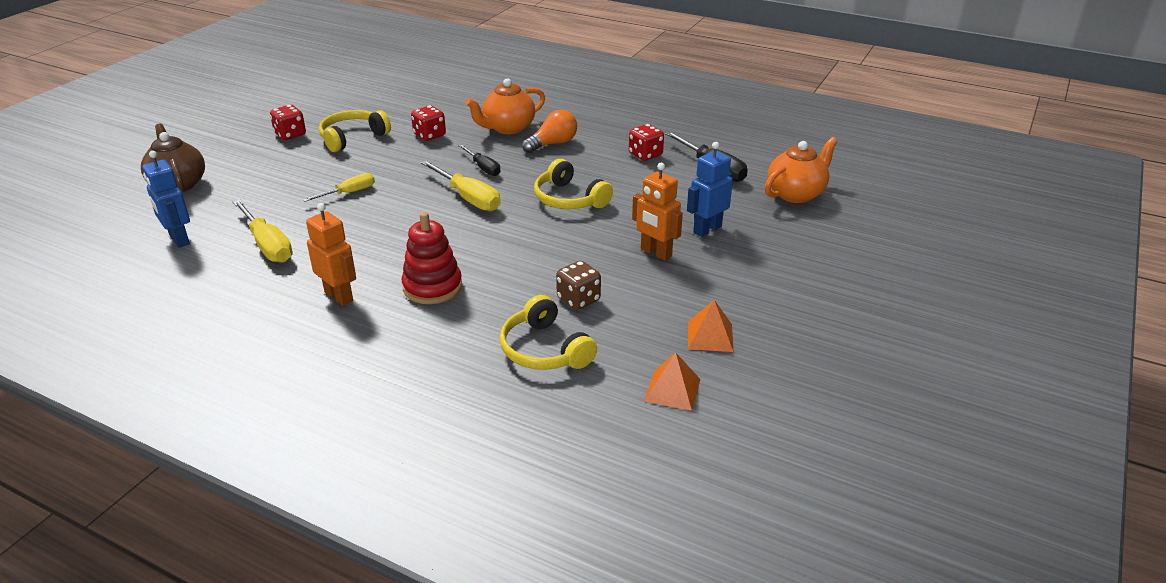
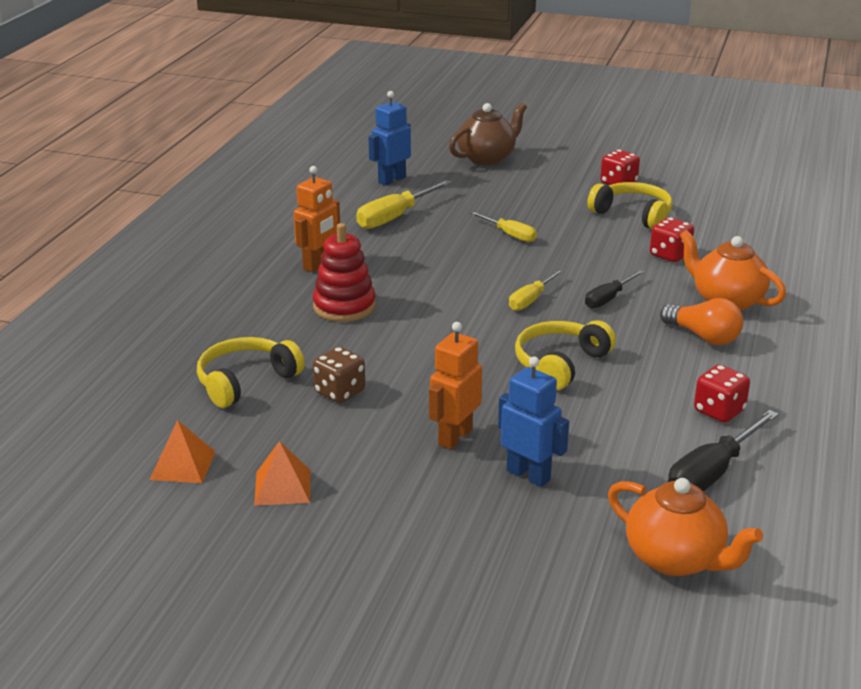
camera: 80 degrees right, 5 degrees down
yellow screwdriver [421,160,501,211] -> yellow screwdriver [509,269,563,311], size x0.63

